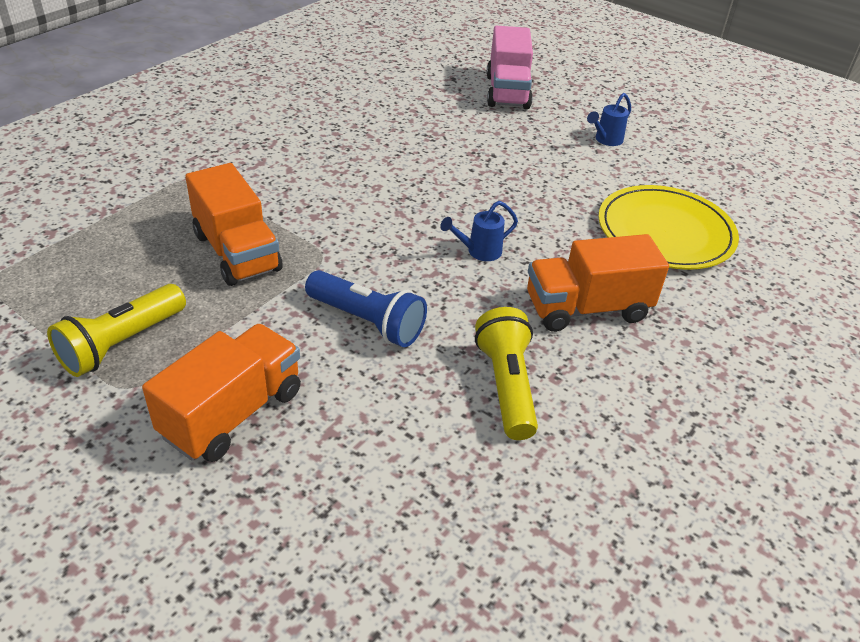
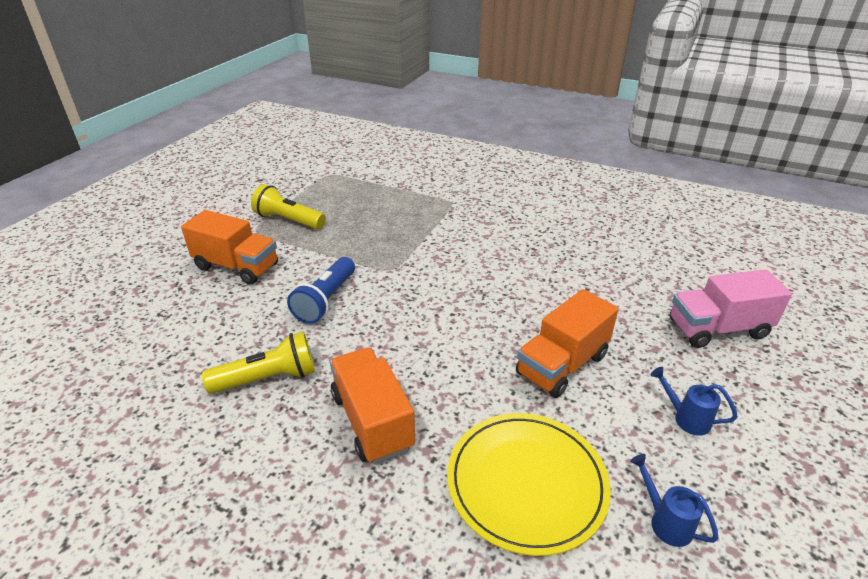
camera: 80 degrees right, 5 degrees down
orange truck [185,163,282,286] -> orange truck moved to [516,289,619,398]
blue watering can [440,201,518,261] -> blue watering can moved to [630,454,719,547]

